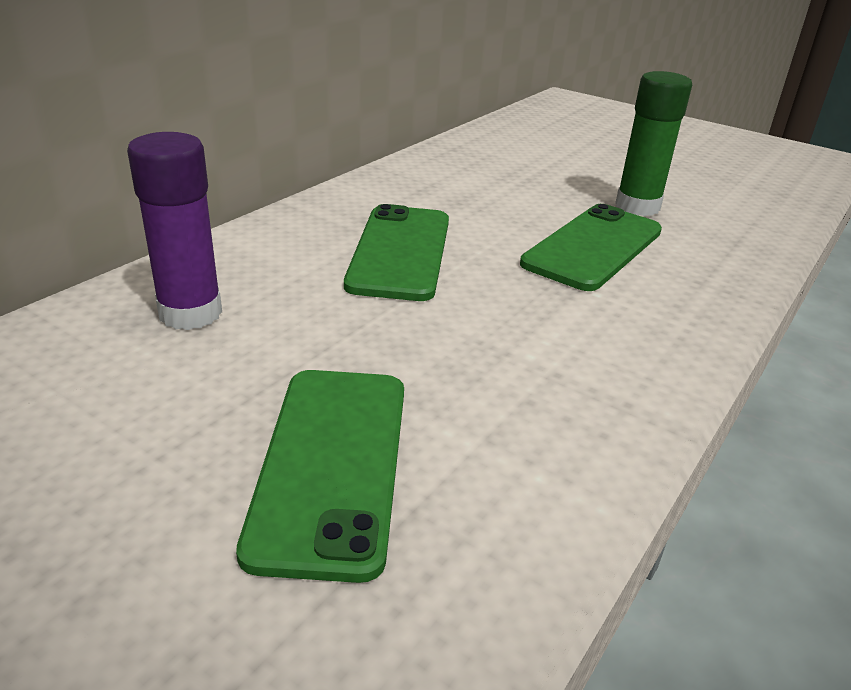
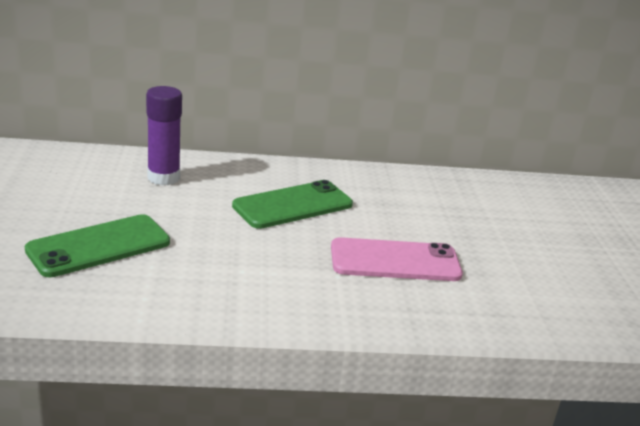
camera: 50 degrees right, 5 degrees down
green phone [520,204,662,291] -> pink phone [331,237,463,281]
green glue stick [615,71,692,216] -> none

